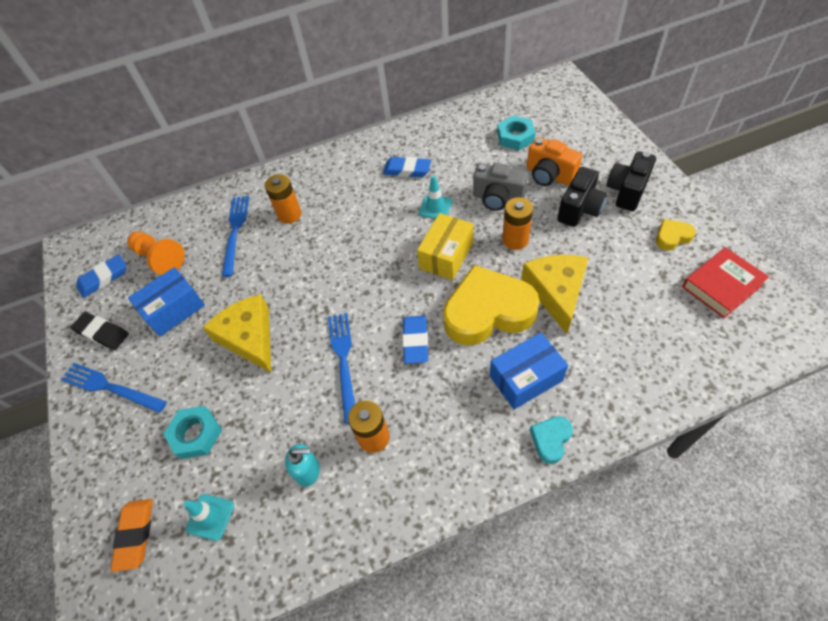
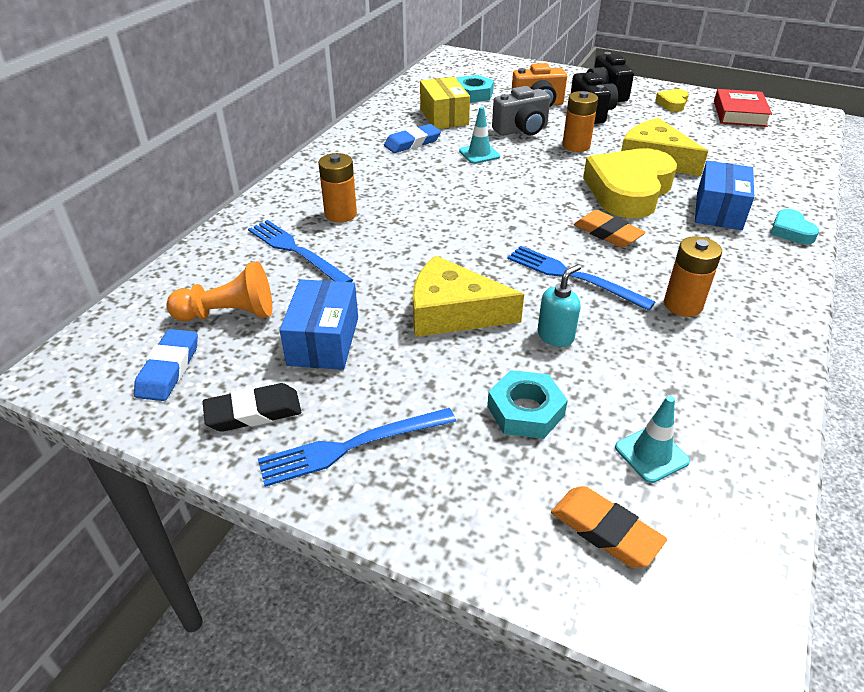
camera: 50 degrees left, 15 degrees down
turquoise soap dispenser [285,444,320,487] -> turquoise soap dispenser moved to [538,264,581,347]
blue eraser [402,316,428,364] -> orange eraser [574,210,646,248]
yellow box [417,213,473,280] -> yellow box moved to [420,77,470,129]

